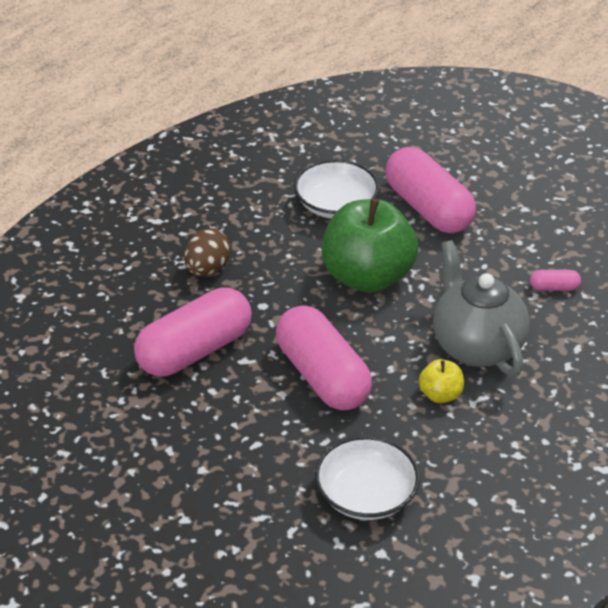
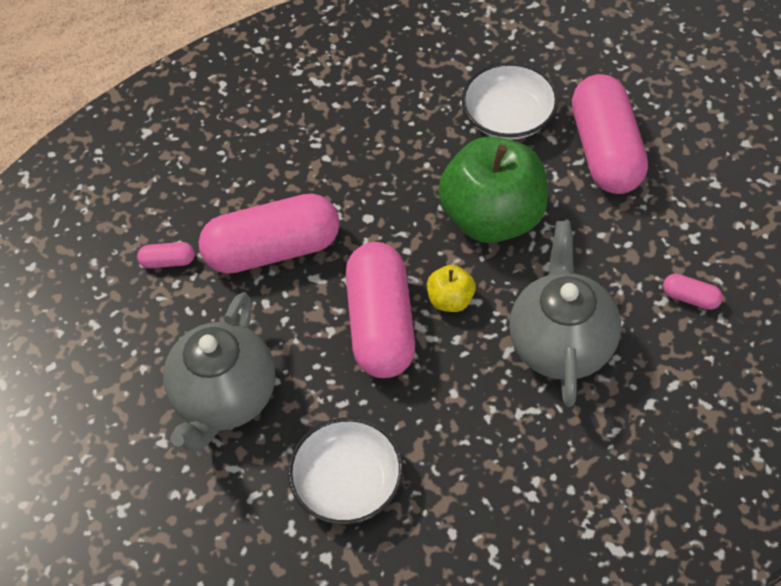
camera: 30 degrees right, 15 degrees up
brown egg [184,228,231,276] -> none
yellow apple [419,359,464,403] -> yellow apple moved to [427,265,476,312]
none -> pink capsule [137,242,195,268]
none -> grey teapot [163,292,275,452]

